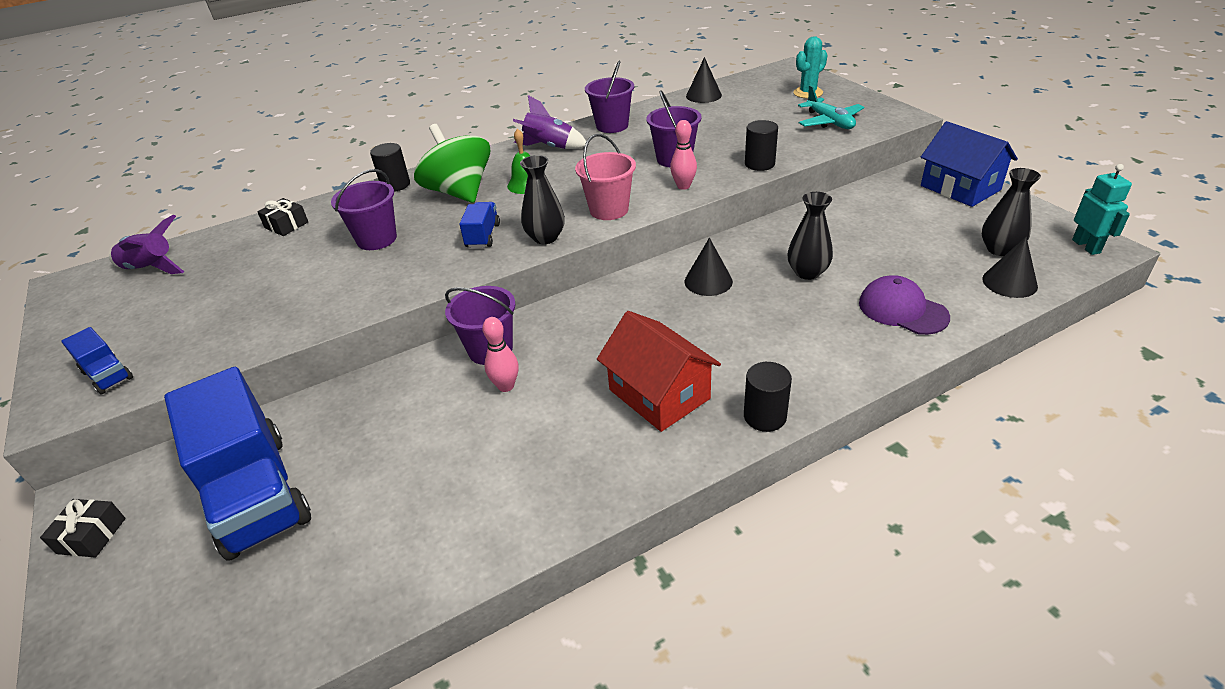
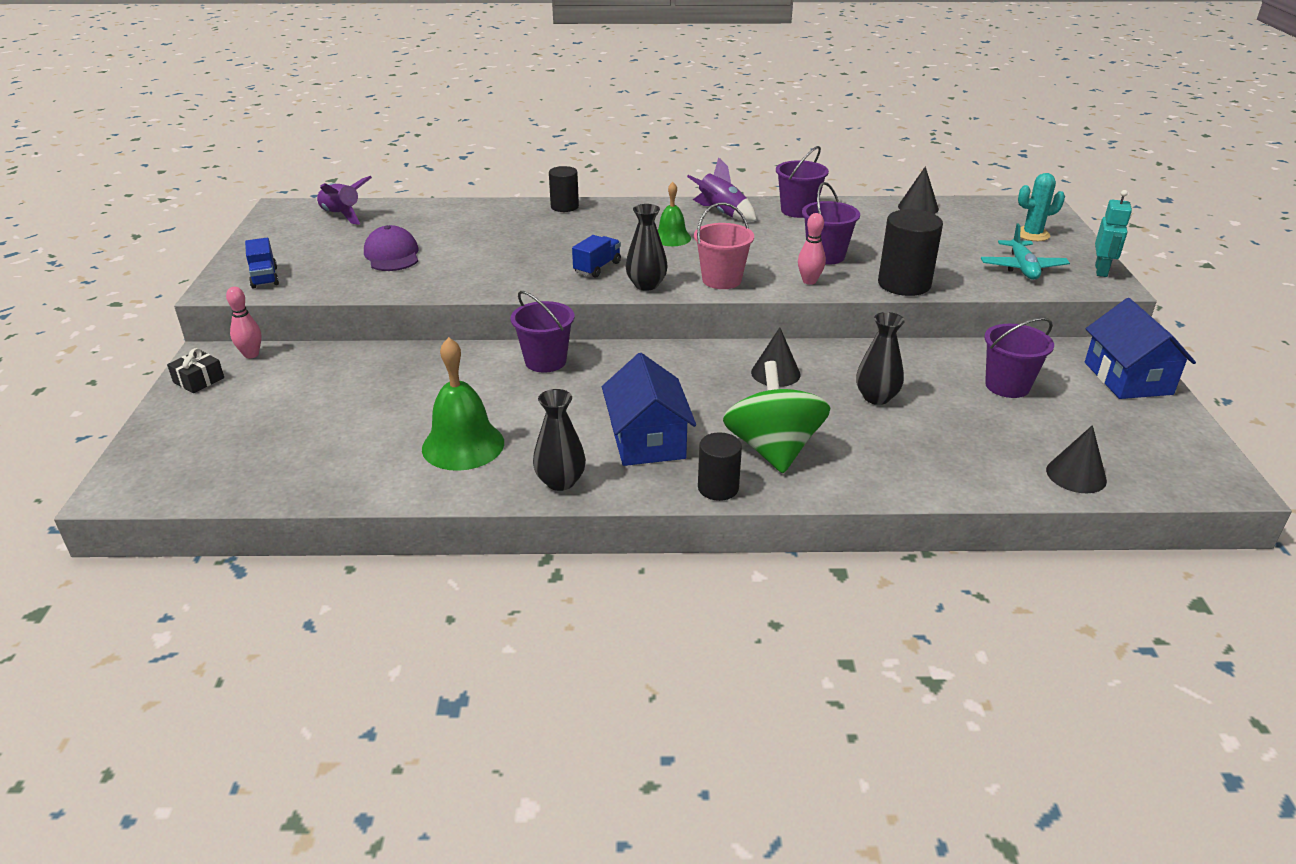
camera: 25 degrees right, 5 degrees down
blue truck [164,367,311,561] -> none
black gift [257,198,308,236] -> none
purple bucket [331,169,397,250] -> purple bucket moved to [984,317,1054,398]
green spinning top [414,124,491,203] -> green spinning top moved to [723,361,830,473]
pink bowling pin [482,317,518,392] -> pink bowling pin moved to [226,287,262,359]
red house [597,311,721,432] -> blue house [602,353,696,466]
black cylinder [745,120,778,171] -> black cylinder [878,209,943,296], size x1.60
purple cap [859,275,950,335] -> purple cap moved to [364,225,418,271]
black vase [982,168,1041,256] -> black vase moved to [533,389,586,491]
turquoise robot [1072,164,1132,255] -> turquoise robot moved to [1095,190,1132,277]
none -> green bell [422,337,504,471]

